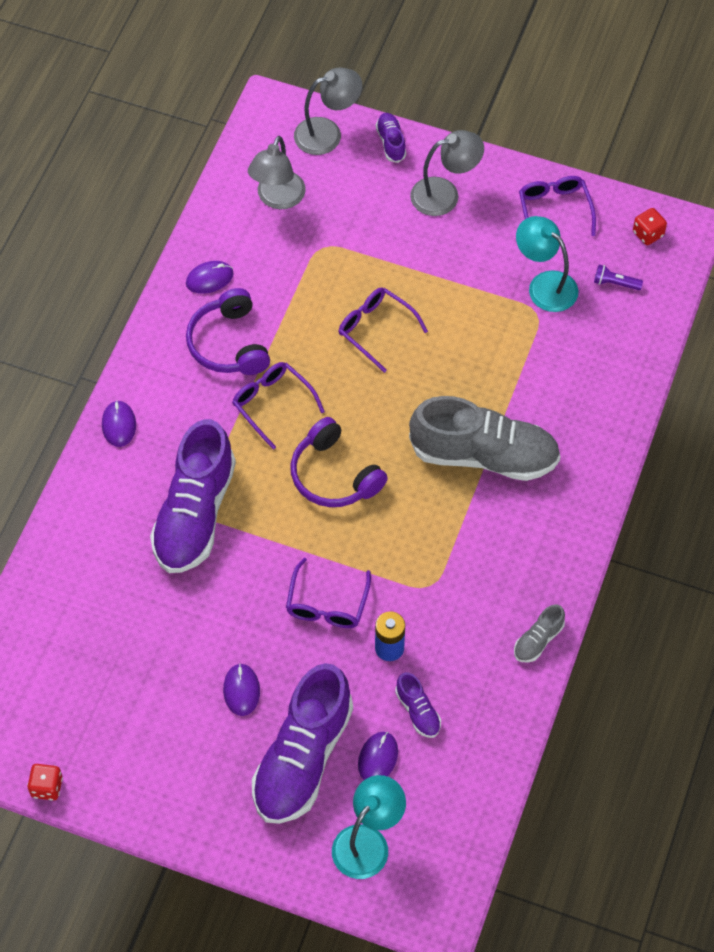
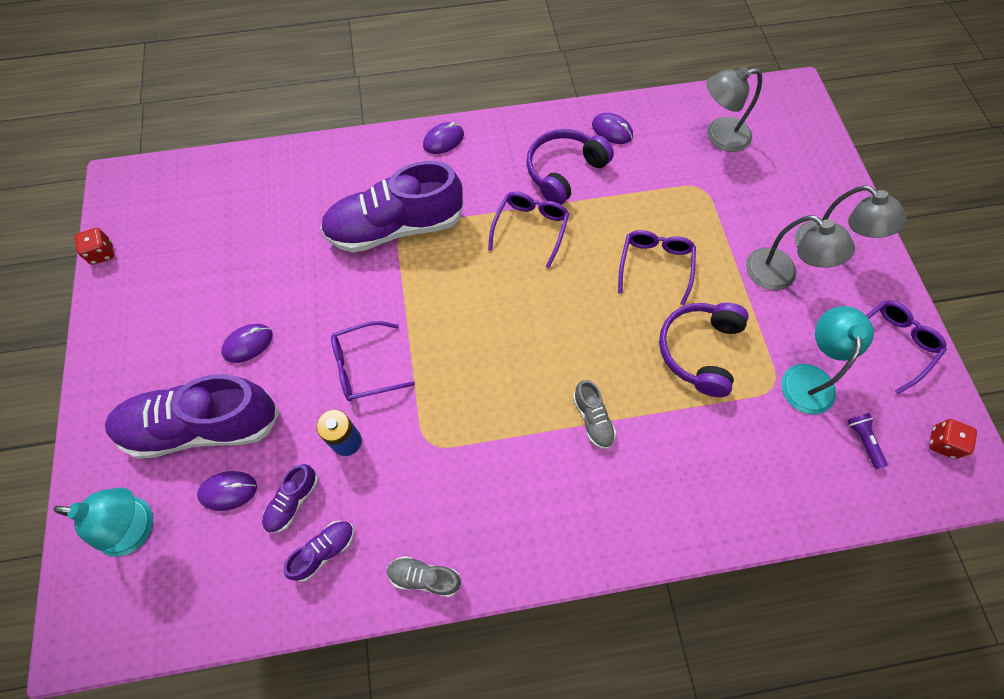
camera: 60 degrees right, 5 degrees up
purple headphones [290,417,388,507] -> purple headphones moved to [659,303,749,397]
grey lamp [294,68,363,155] -> grey lamp moved to [746,215,855,290]
purple shoe [376,113,406,163] -> purple shoe moved to [284,521,354,582]
grey shoe [409,396,560,481] -> grey shoe [573,380,616,449], size x0.43

